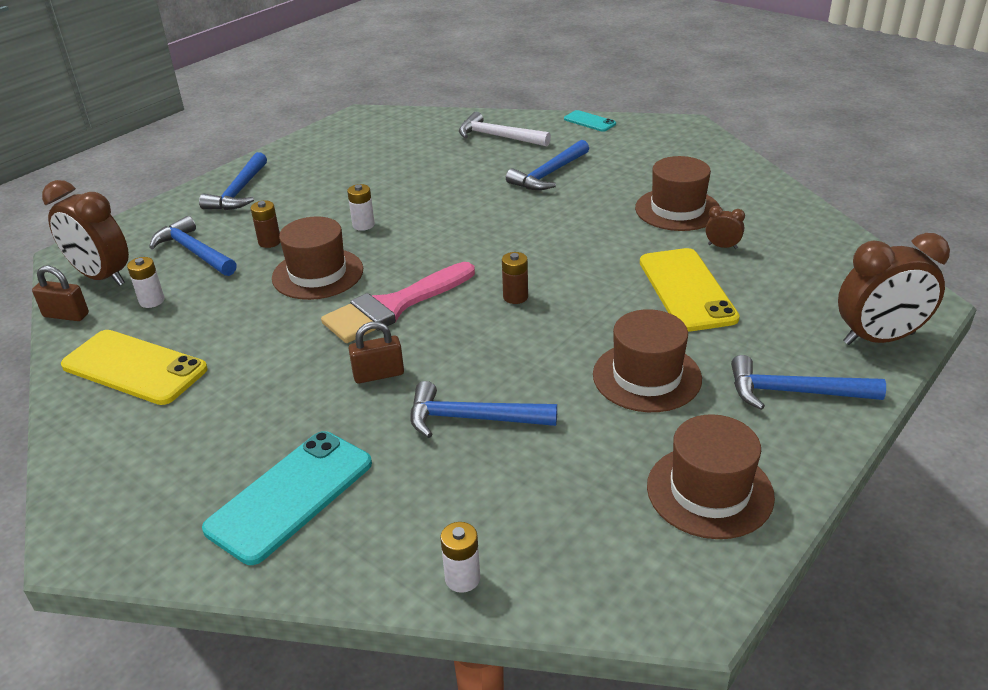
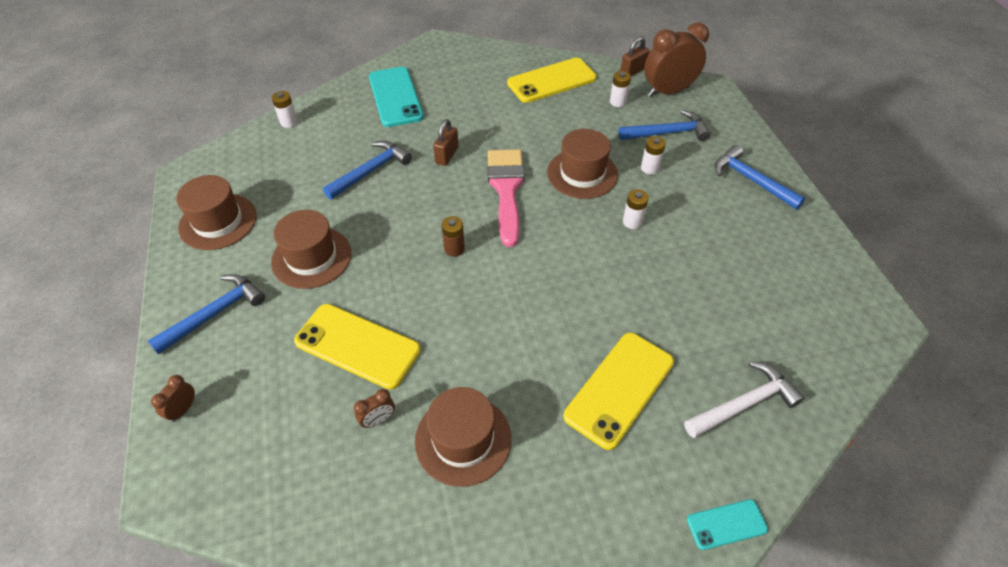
camera: 125 degrees right, 15 degrees up
brown battery [250,201,280,248] -> white battery [641,136,666,175]
blue hammer [506,140,589,190] -> yellow phone [563,333,674,450]
brown clock [838,233,950,345] -> brown clock [151,375,195,422], size x0.44

